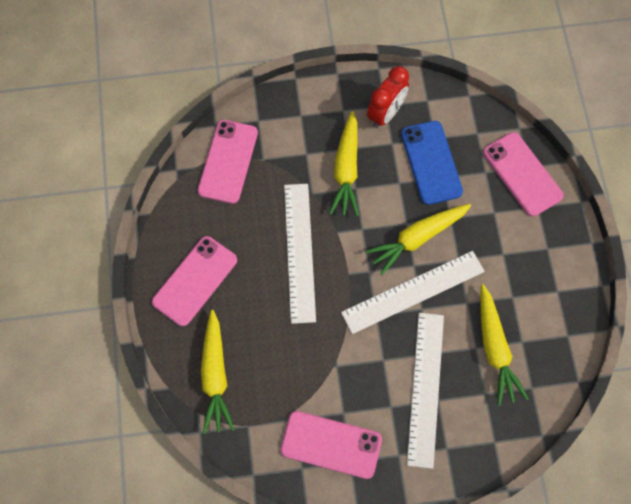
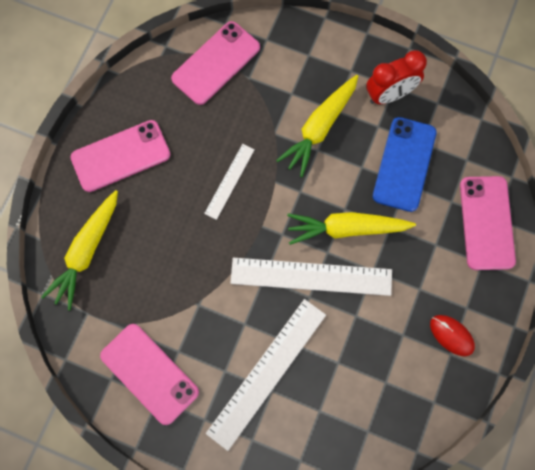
camera: 30 degrees right, 5 degrees up
white ruler [284,184,316,324] -> white ruler [204,144,255,220], size x0.53
yellow carrot [480,284,529,406] -> none
none -> red mouse [430,315,475,356]

